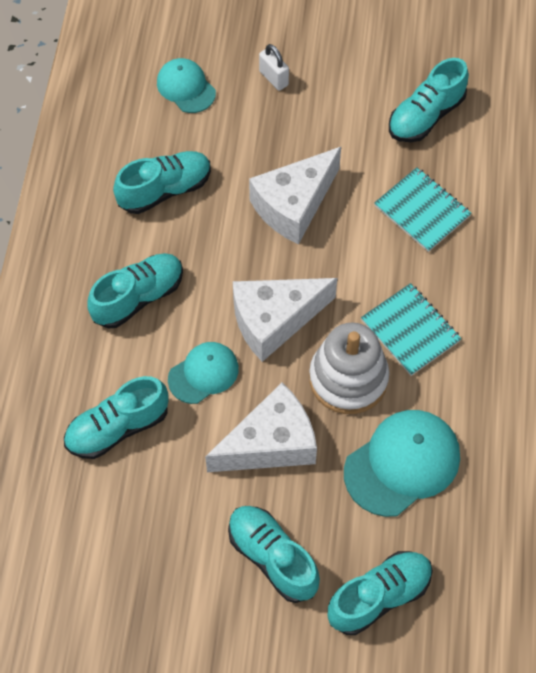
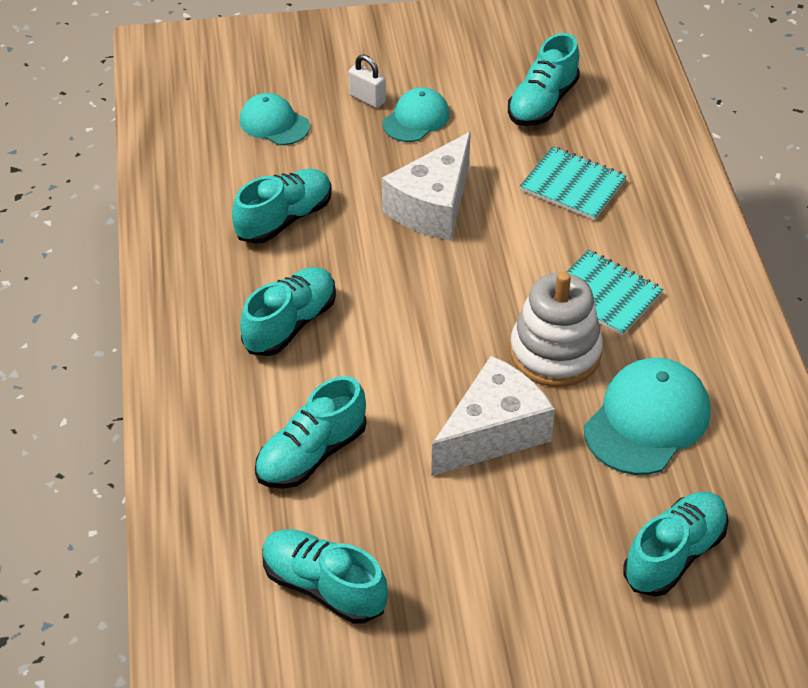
camera: 15 degrees left, 15 degrees down
turquoise cap [168,342,239,404] -> turquoise cap moved to [382,87,449,142]
turquoise shoe [228,506,320,603] -> turquoise shoe moved to [262,529,388,624]
white cheese [233,278,337,362] -> none

